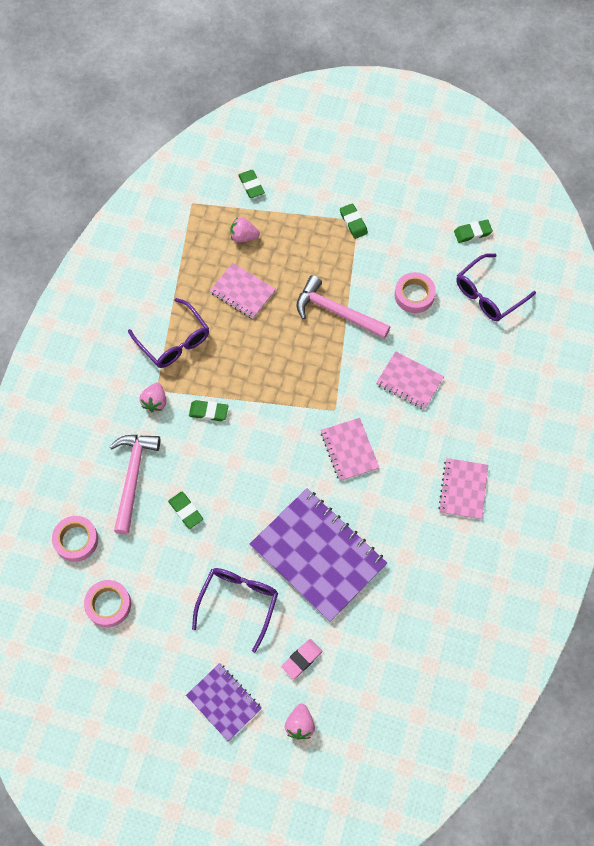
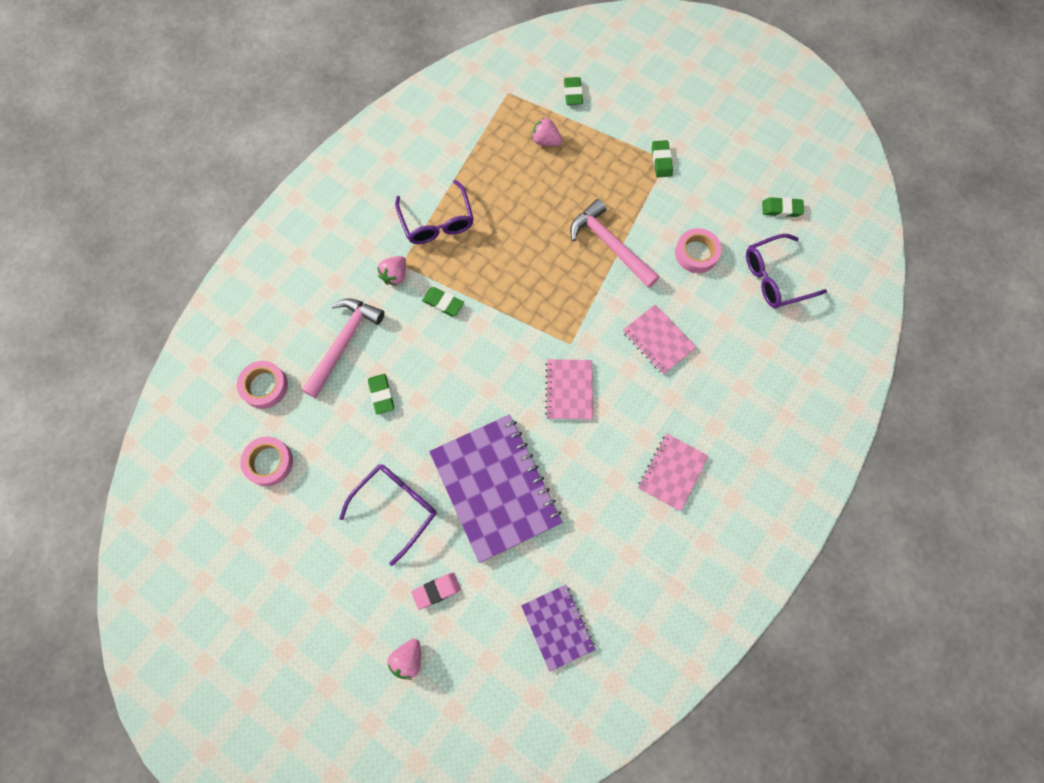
camera: 20 degrees right, 5 degrees up
purple notebook [186,663,262,741] -> purple notebook moved to [521,585,596,672]
pink notebook [210,263,276,319] -> none

